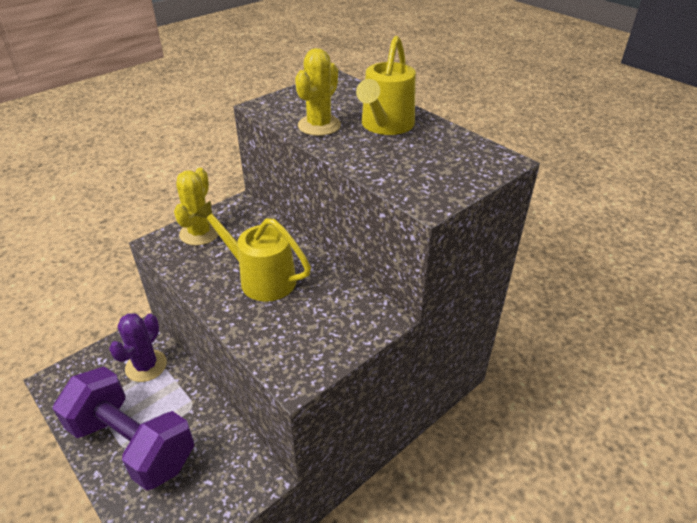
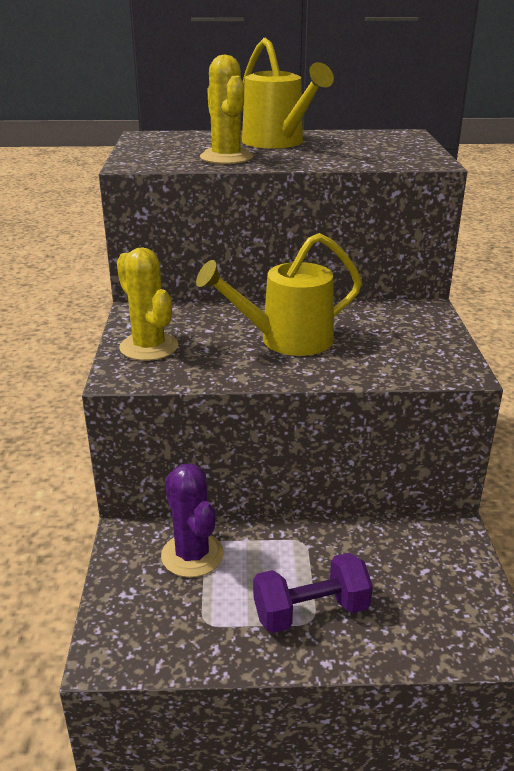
camera: 50 degrees left, 10 degrees down
purple dumbbell [53,367,194,491] -> purple dumbbell [253,553,373,633], size x0.56

